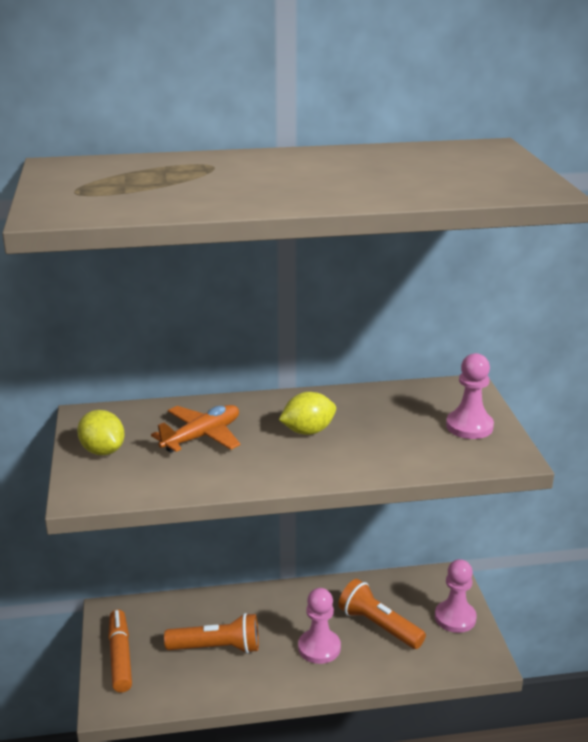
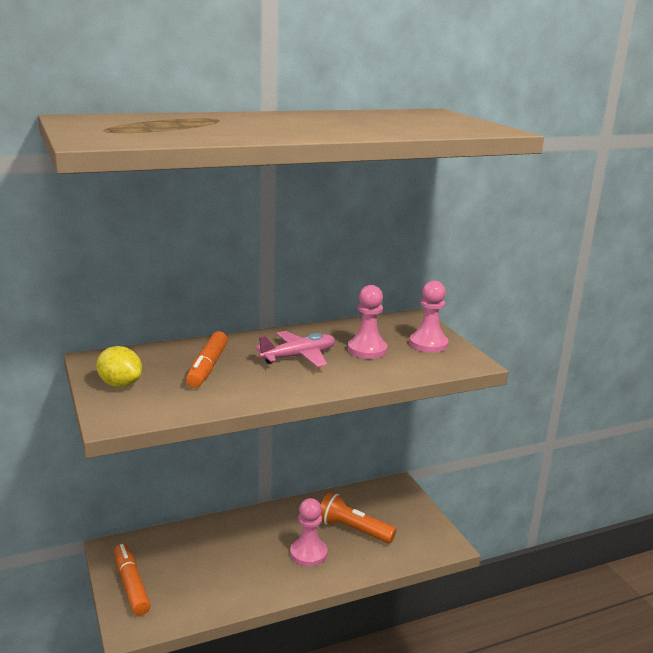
camera: 15 degrees left, 5 degrees down
orange plane [151,405,241,453] -> orange marker [186,331,228,388]
orange flashlight [164,613,259,654] -> none
yellow lemon [279,392,336,435] -> pink plane [255,331,335,367]
pink pawn [435,559,477,633] -> pink pawn moved to [348,285,387,359]

